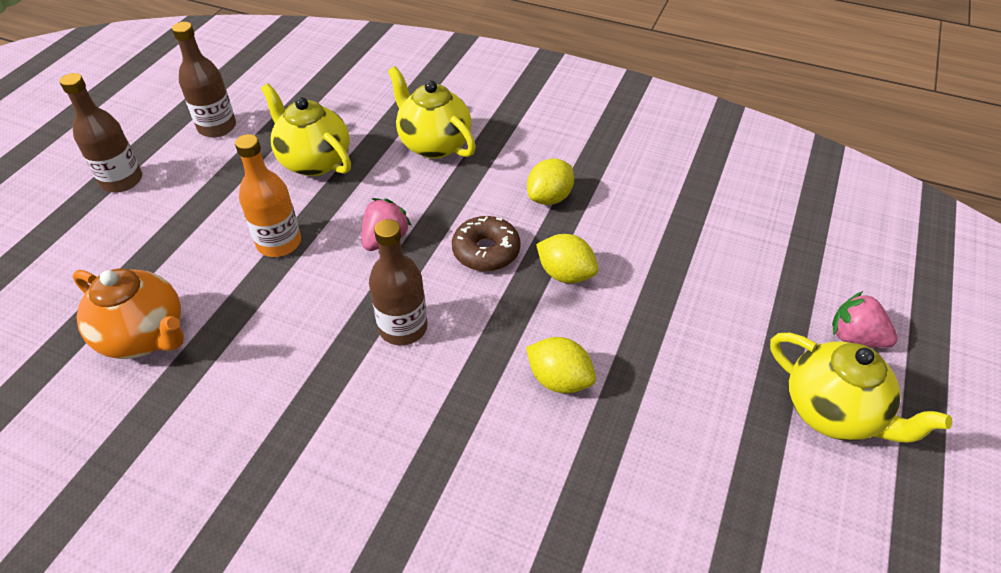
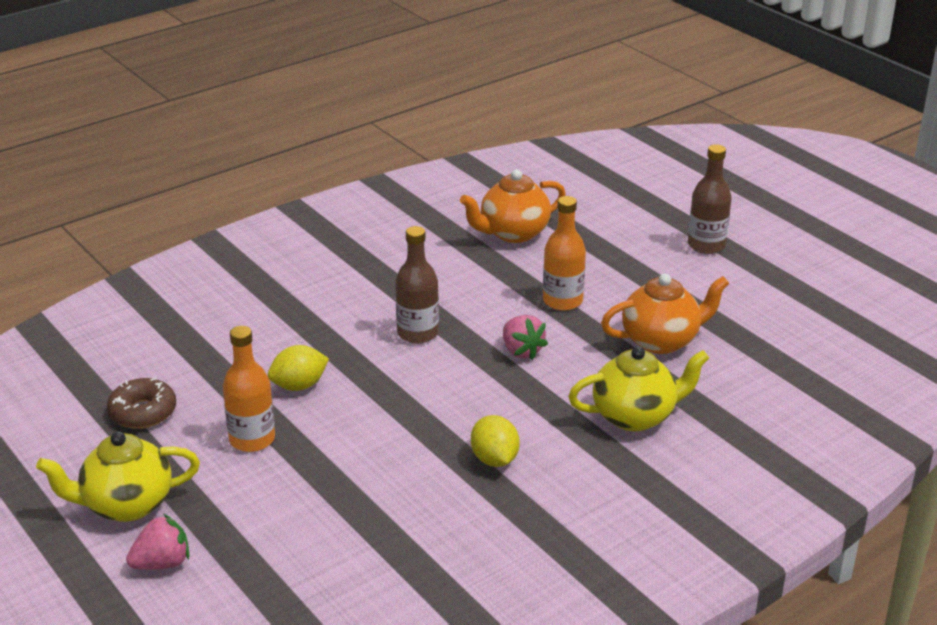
camera: 120 degrees right, 15 degrees down
brown bottle [172,22,236,137] -> none
yellow teapot [261,83,351,176] -> orange teapot [601,273,729,354]
brown donut [452,216,521,271] -> brown donut moved to [107,378,176,429]
yellow lemon [536,234,598,283] -> none
none -> orange bottle [223,326,275,452]

